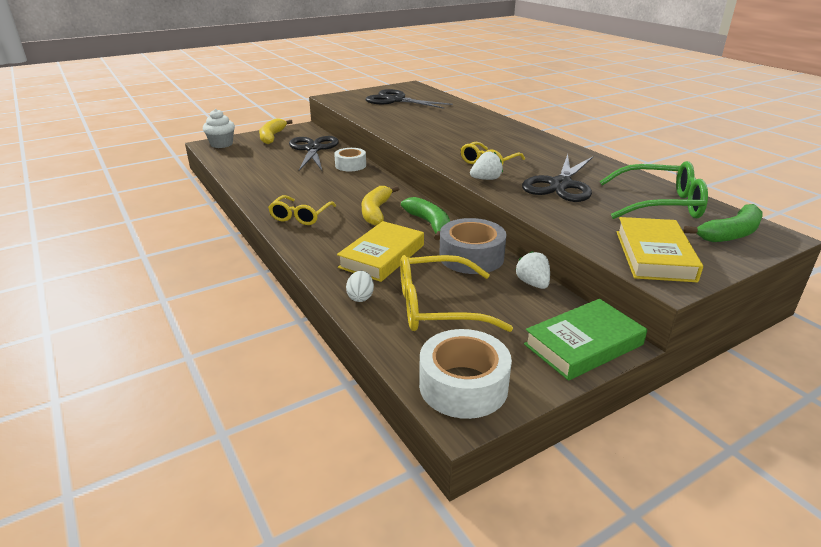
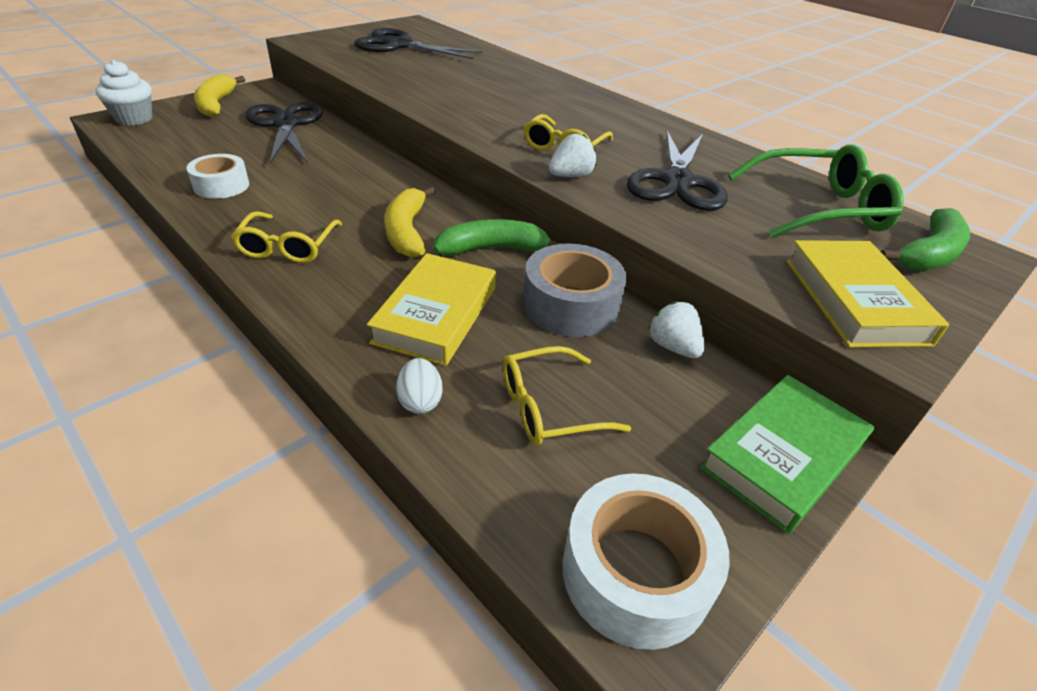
camera: 15 degrees left, 10 degrees up
white tape [334,148,366,171] -> white tape moved to [186,154,249,199]
yellow glasses [400,255,513,332] -> yellow glasses [503,346,631,446], size x0.65
green banana [401,197,450,240] -> green banana turned 60 degrees counterclockwise [433,219,561,256]

